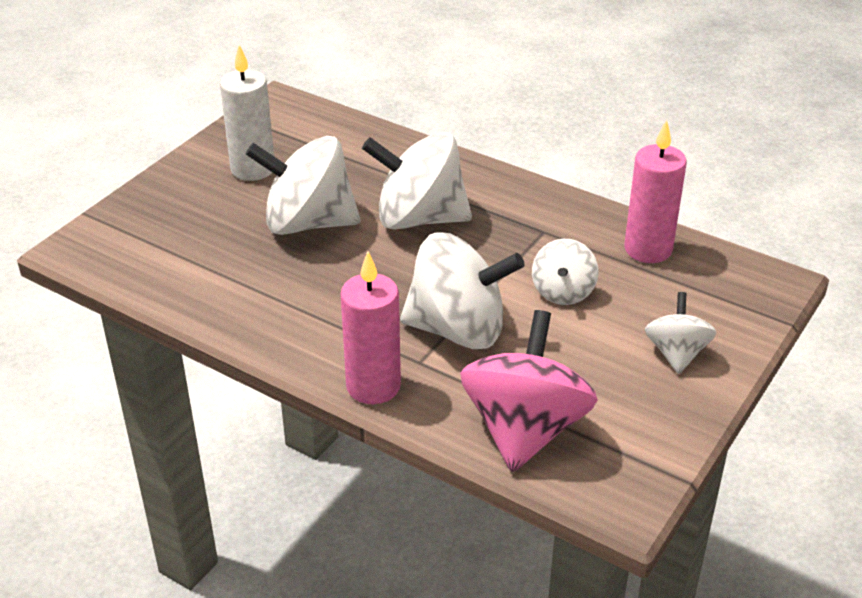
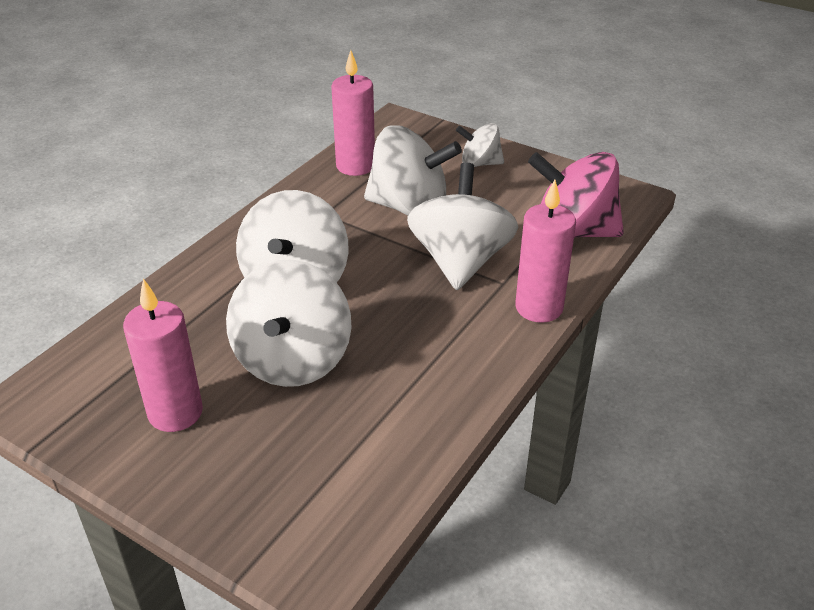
camera: 90 degrees left, 0 degrees up
white candle [220,45,274,181] -> pink candle [123,279,203,432]
white spinning top [532,239,598,305] -> white spinning top [364,126,462,216], size x1.83

